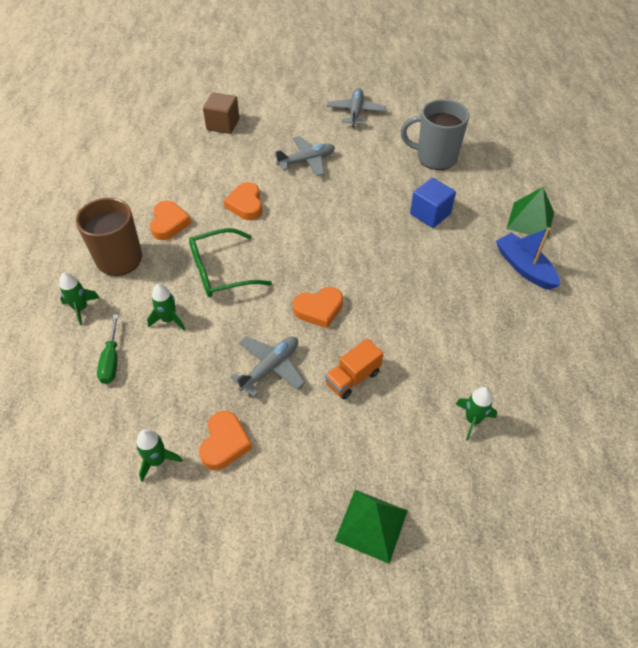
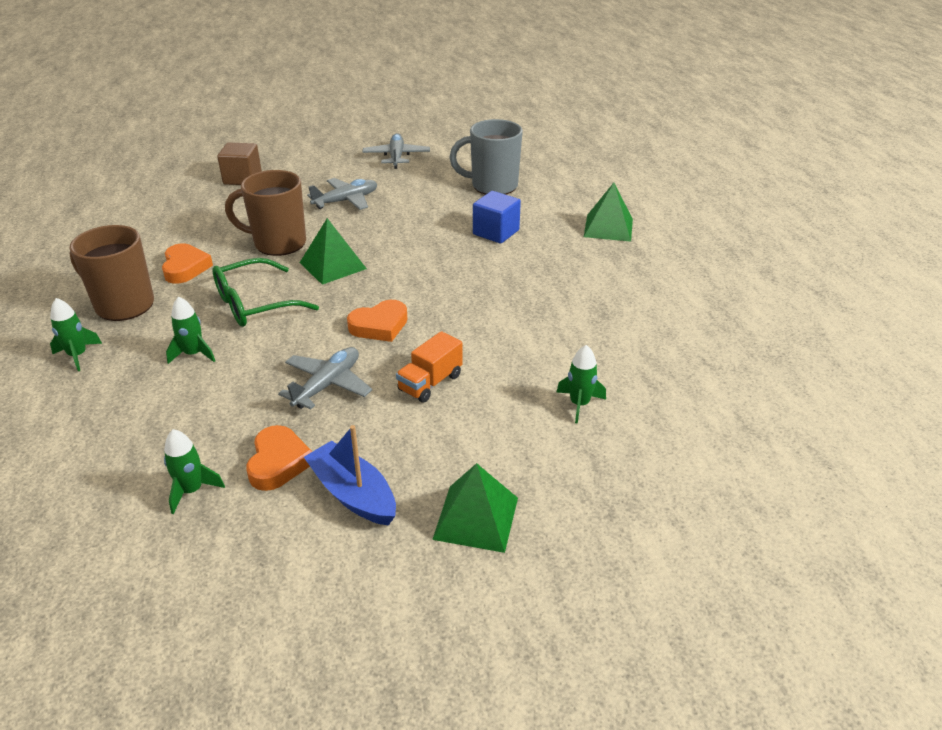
camera: 10 degrees left, 15 degrees down
green screwdriver [97,315,119,384] -> none
orange heart [224,182,262,220] -> brown mug [225,170,306,256]
blue boat [496,227,560,290] -> blue boat moved to [304,425,396,526]
none -> green pyramid [300,218,367,285]

